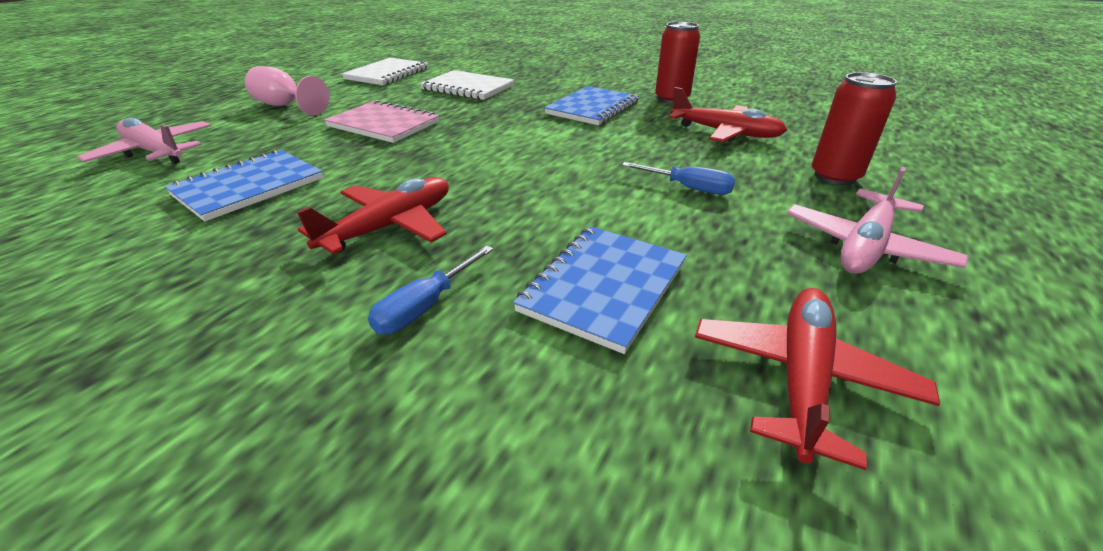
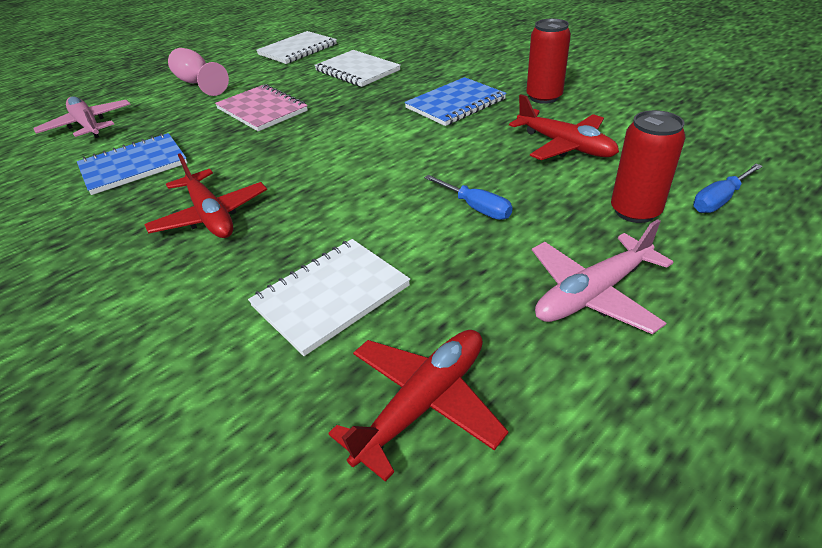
camera: 20 degrees right, 5 degrees up
red plane [297,177,449,255] -> red plane turned 90 degrees clockwise [144,153,267,238]
blue screwdriver [368,246,494,334] -> blue screwdriver moved to [693,164,763,213]
blue notebook [513,226,687,354] -> white notebook [248,239,410,356]

